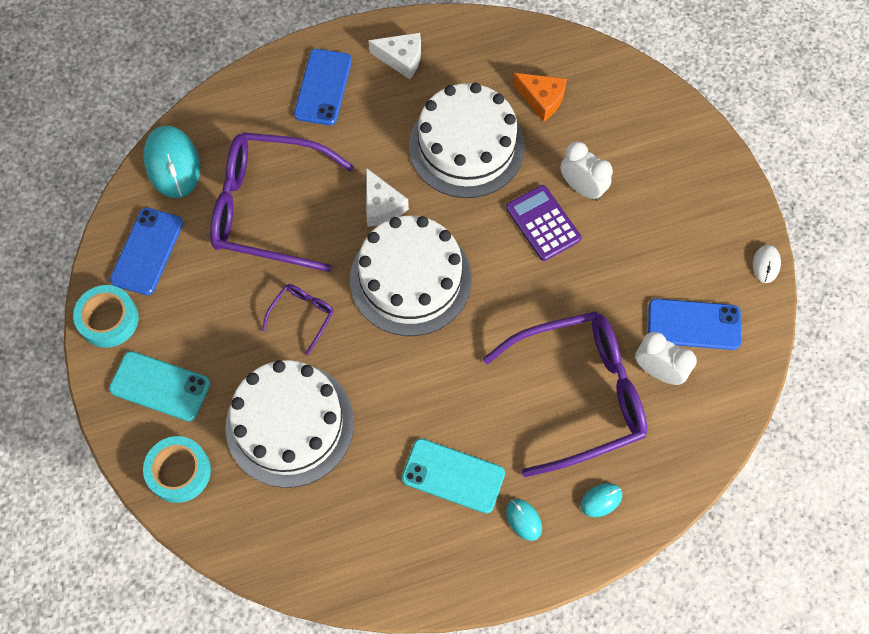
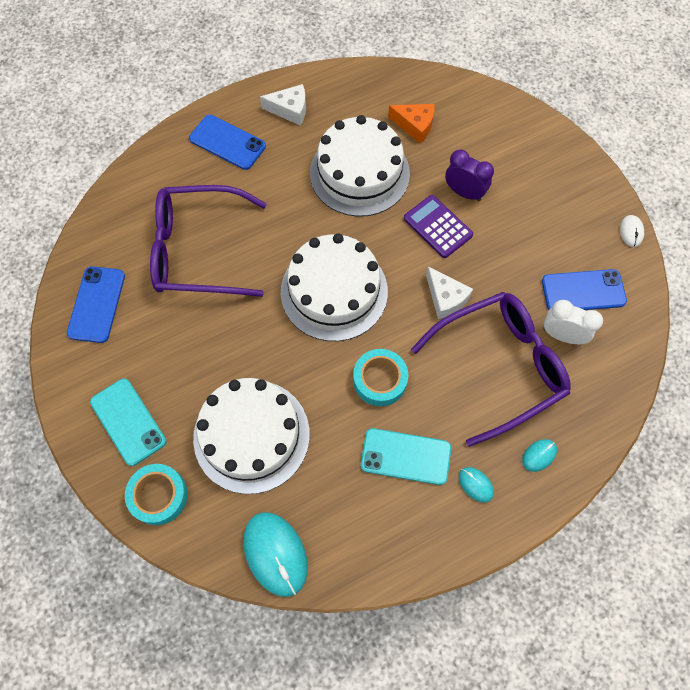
camera: 10 degrees left, 0 degrees up
turquoise tape [73,285,139,348] -> turquoise tape moved to [353,349,408,406]
turquoise phone [109,351,211,421] -> turquoise phone turned 45 degrees clockwise [90,379,166,466]
turquoise mouse [143,126,200,198] -> turquoise mouse moved to [243,512,308,597]
purple glasses [262,284,334,355] -> none
blue phone [294,49,352,125] -> blue phone turned 60 degrees counterclockwise [189,115,266,170]
white cheese [366,168,409,227] -> white cheese moved to [426,267,473,319]
white clock [560,141,613,201] -> purple clock [445,149,494,201]

